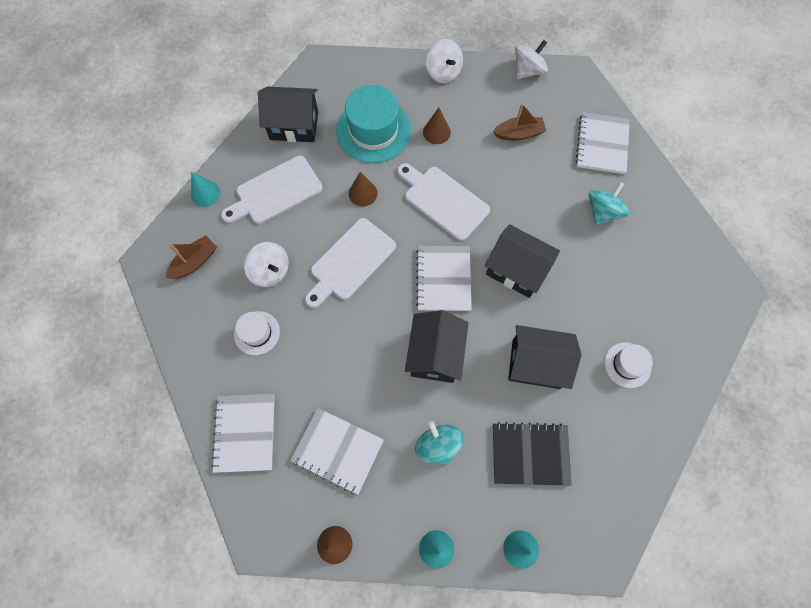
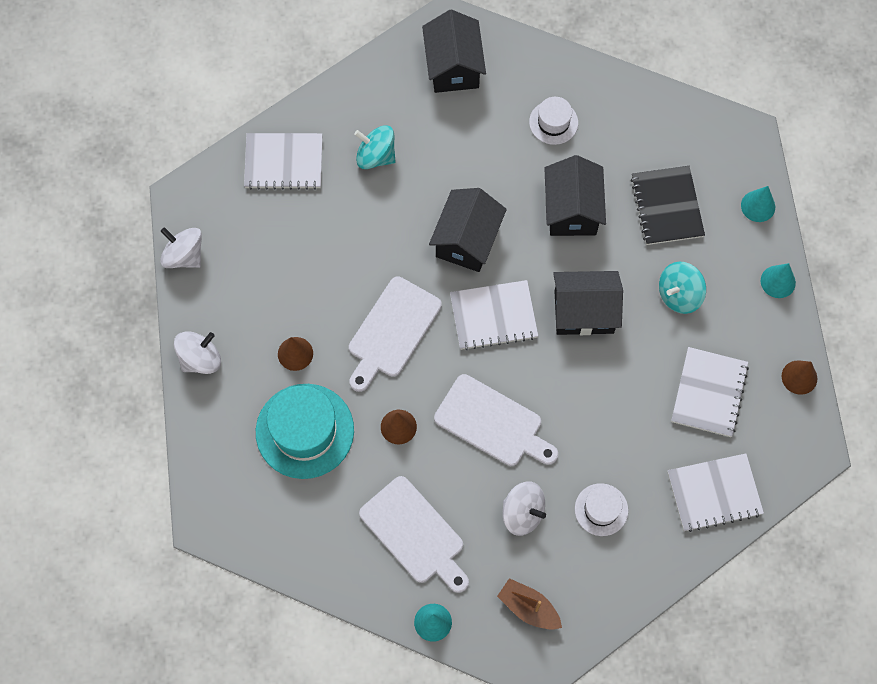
camera: 100 degrees left, 0 degrees up
white spinning top [244,242,289,287] -> white spinning top turned 90 degrees clockwise [503,482,546,536]
black house [258,87,318,142] -> black house moved to [422,10,486,93]
brown boat [493,103,546,141] -> none

